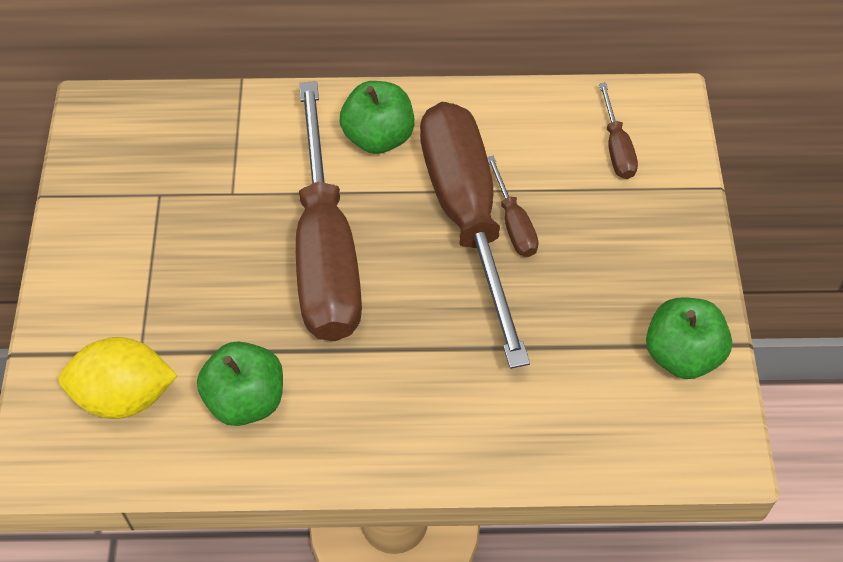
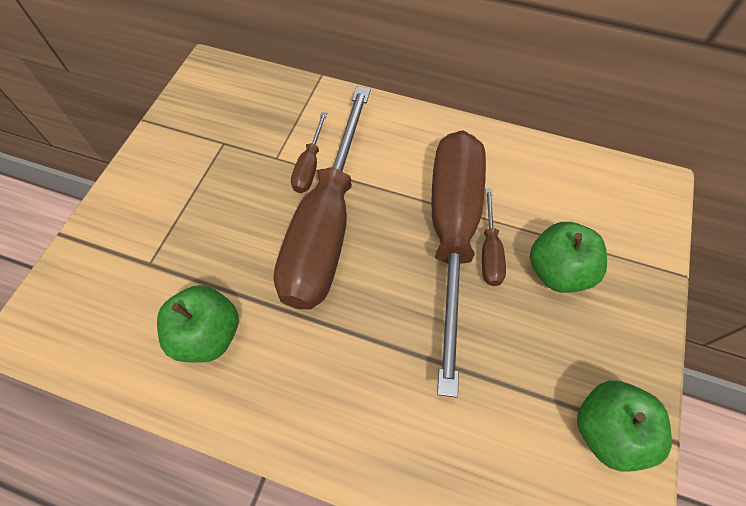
camera: 20 degrees right, 5 degrees up
yellow lemon [59,337,178,419] -> none
green apple [340,81,415,154] -> green apple moved to [530,222,607,293]
brown screwdriver [599,82,638,179] -> brown screwdriver moved to [291,112,327,193]

